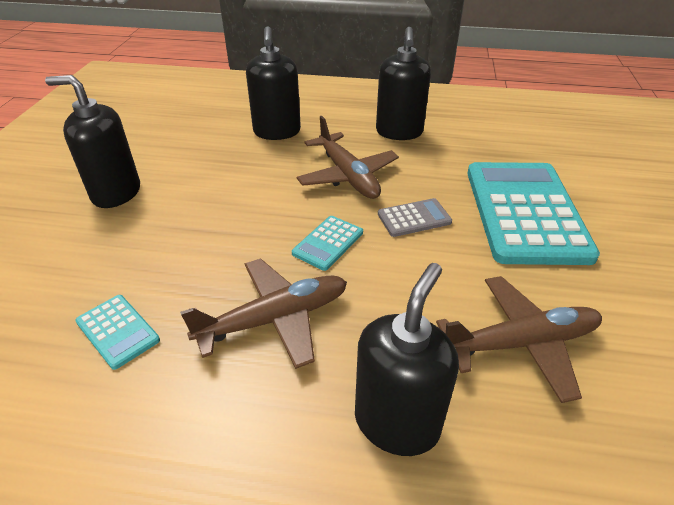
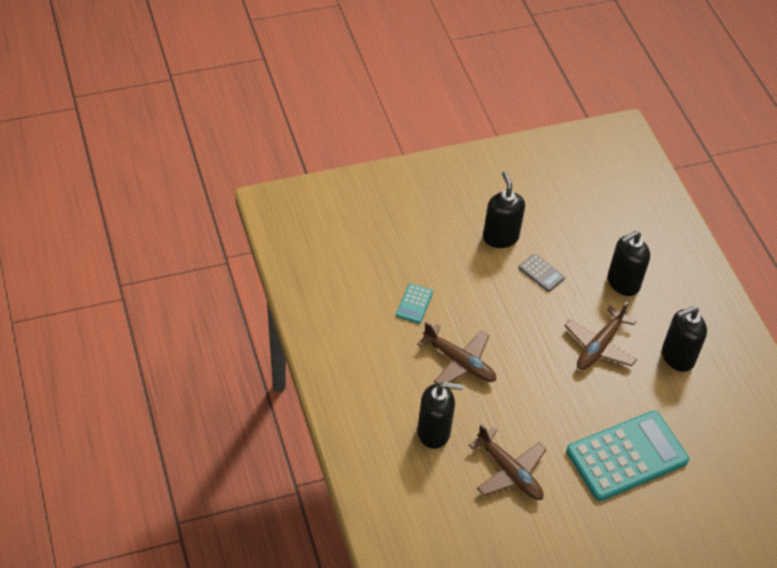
camera: 60 degrees right, 10 degrees up
turquoise calculator [292,216,363,271] -> none
grey calculator [378,198,452,237] -> grey calculator moved to [518,254,565,292]

